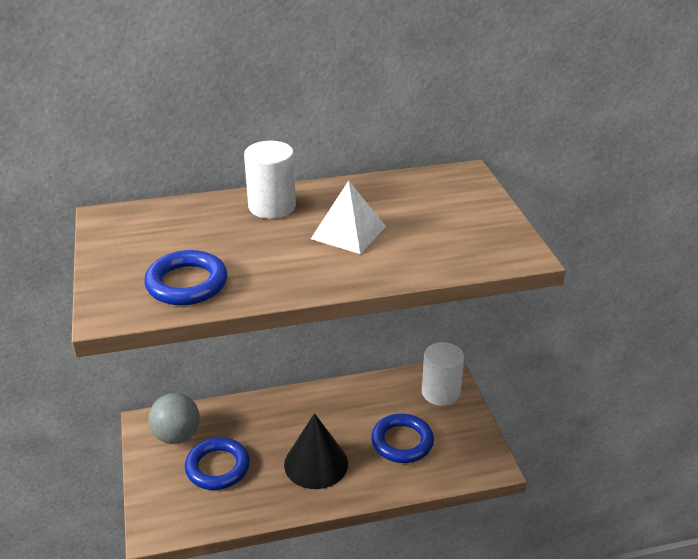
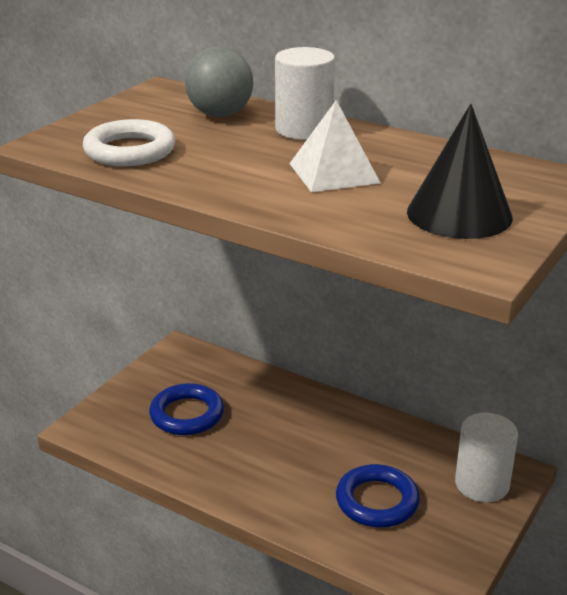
camera: 45 degrees right, 5 degrees down
blue ring [144,250,227,305] -> white ring [83,119,175,166]
grey ball [148,393,200,444] -> grey ball moved to [185,47,253,117]
black cone [284,413,348,489] -> black cone moved to [407,104,513,239]

